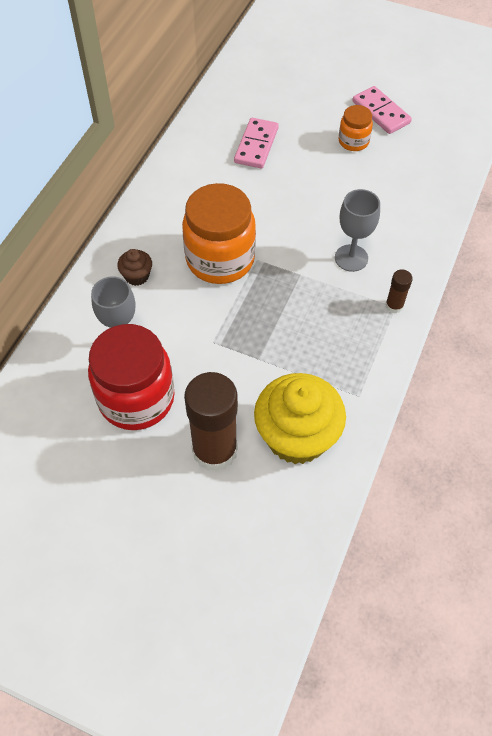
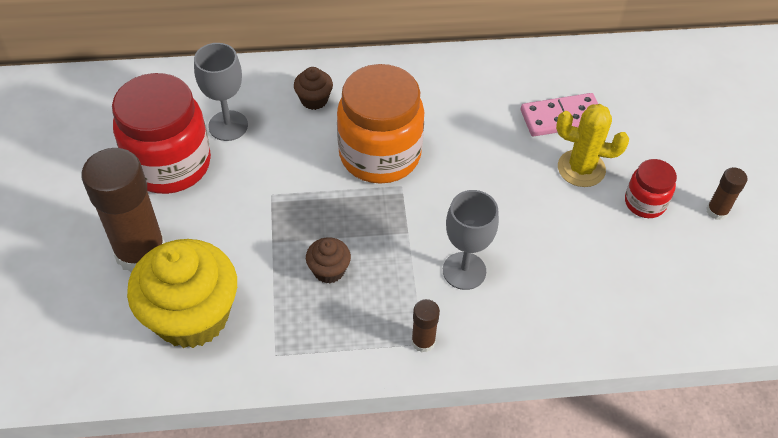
camera: 60 degrees right, 5 degrees down
orange jar [339,105,373,151] -> red jar [625,159,677,218]
pink domino [352,86,412,134] -> brown glue stick [706,167,748,220]
none -> brown cupcake [306,237,351,283]
none -> yellow cactus [556,104,629,187]

